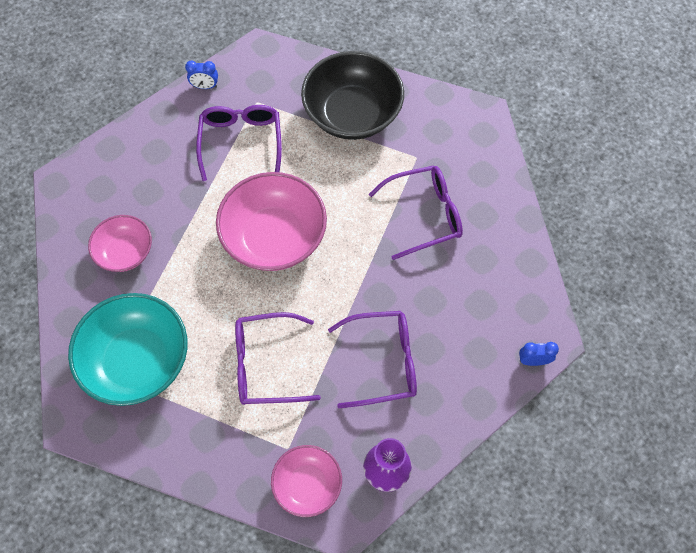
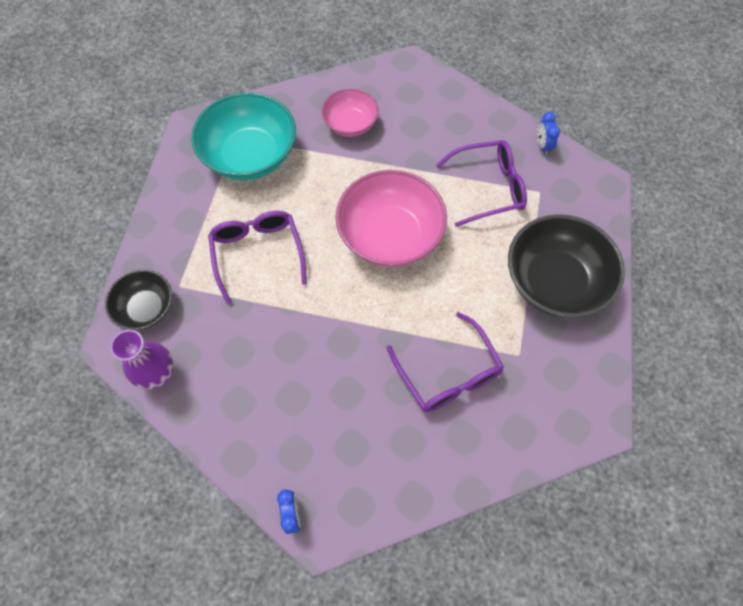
camera: 80 degrees right, 0 degrees up
pink bowl [271,445,342,517] -> black bowl [105,270,172,330]
purple glasses [328,311,417,408] -> none

